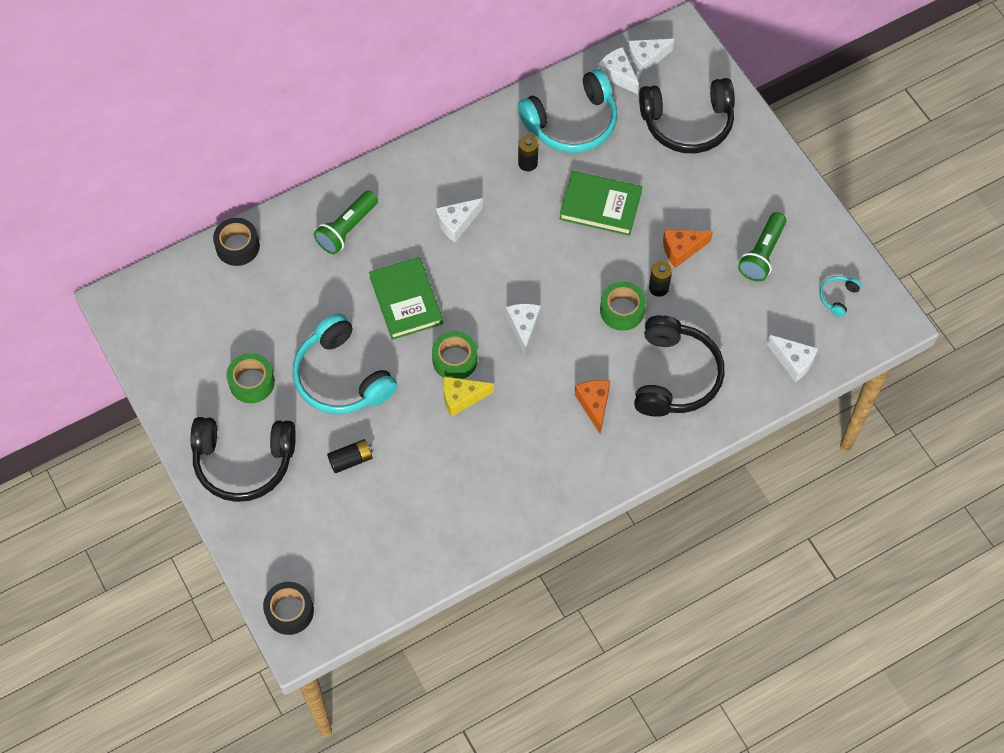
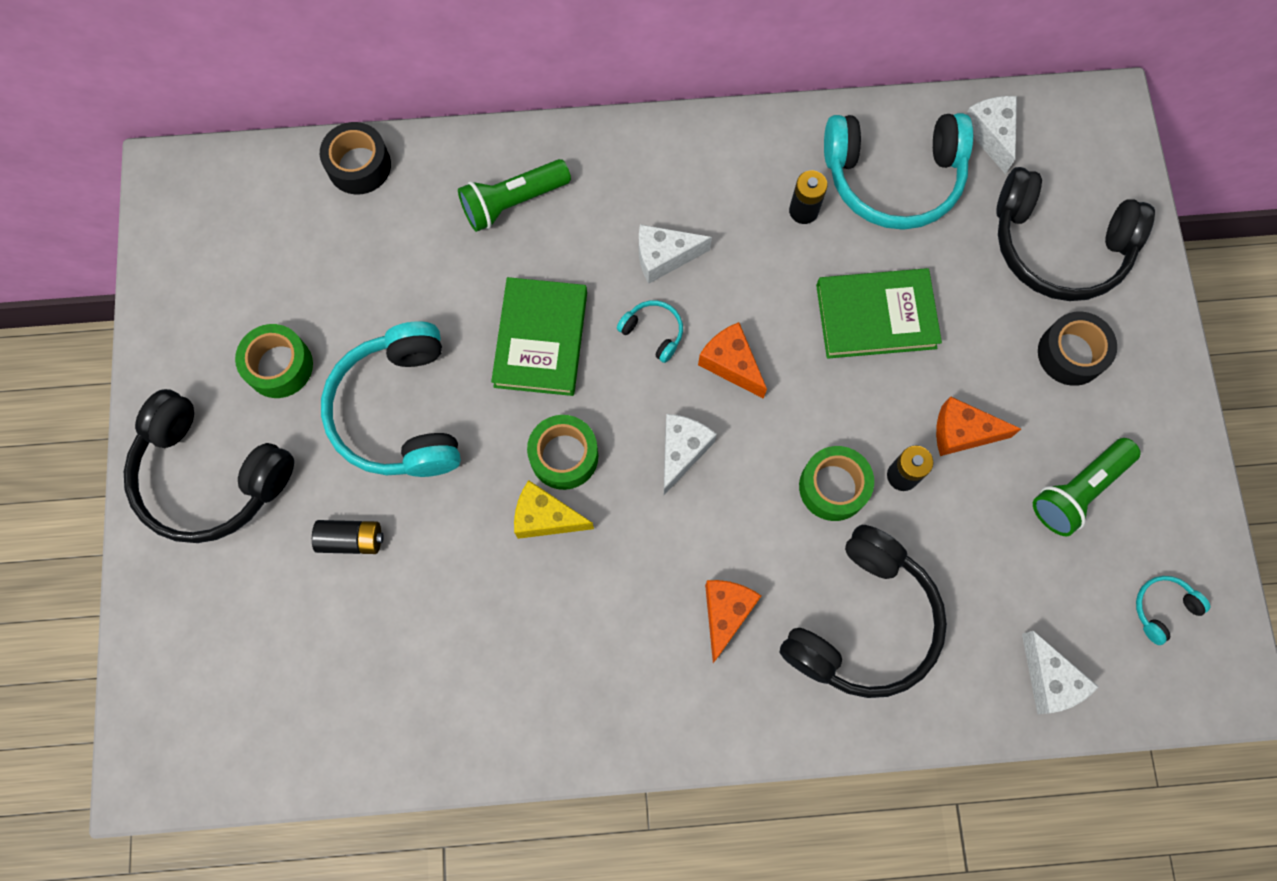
camera: 25 degrees right, 10 degrees up
black tape [263,582,314,635] -> black tape moved to [1038,312,1117,386]
green book [559,171,642,236] -> green book turned 45 degrees counterclockwise [816,268,942,359]
white cheese [627,39,674,77] -> none
none -> turquoise headphones [617,300,683,363]
none -> orange cheese [698,322,767,399]

